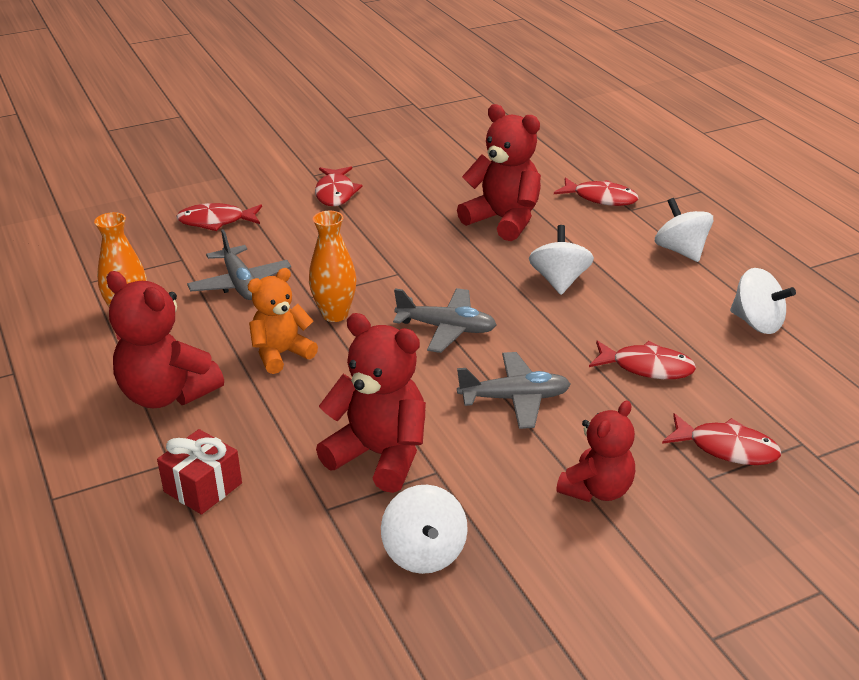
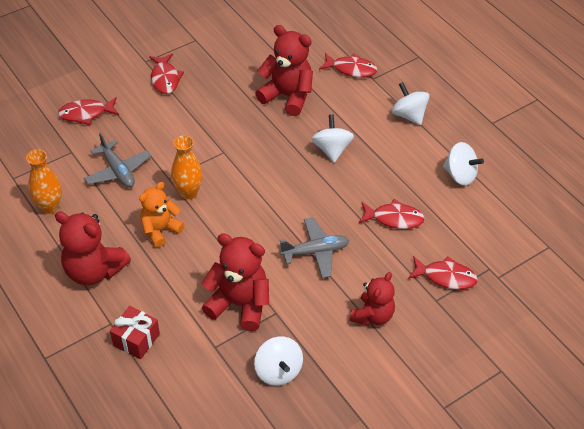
camera: 10 degrees left, 15 degrees up
grey plane [393,288,496,353] -> none

